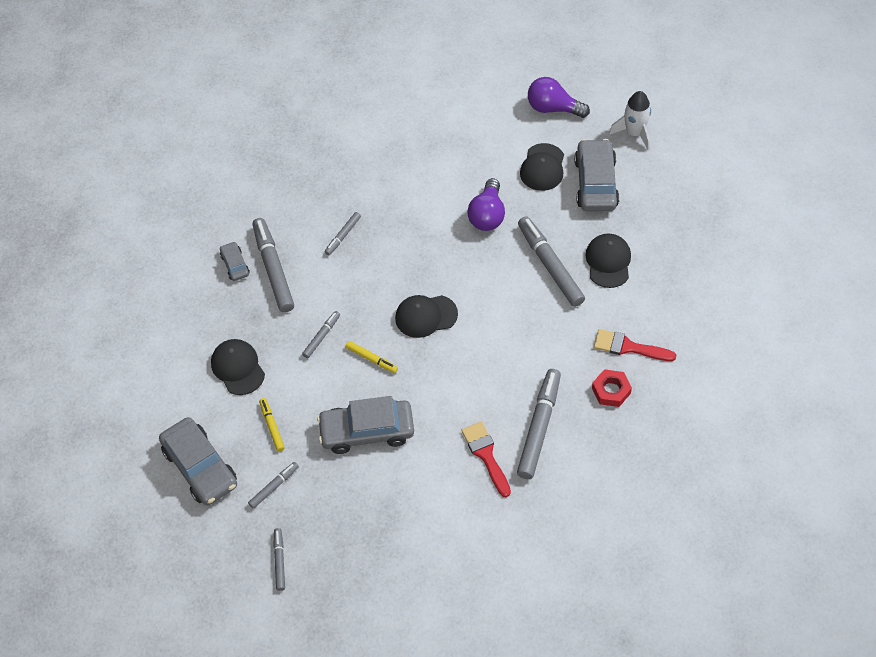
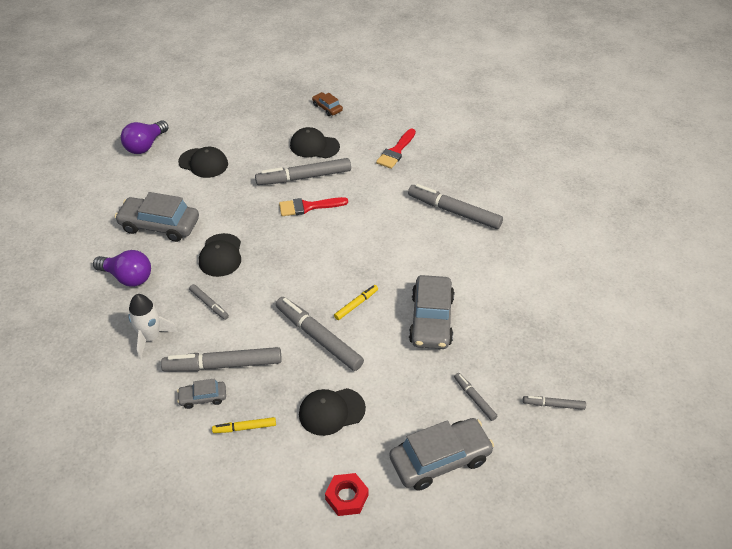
camera: 80 degrees left, 10 degrees down
yellow marker [259,398,285,452] -> yellow marker moved to [212,417,276,433]
grey marker [302,311,340,358] -> grey marker [276,297,364,371], size x1.98
black cap [395,295,458,338] -> black cap moved to [199,233,241,277]
red brush [461,421,511,497] -> red brush moved to [279,197,348,216]
purple light bulb [467,178,505,231] -> purple light bulb moved to [93,250,151,287]
grey car [574,139,619,211] -> grey car moved to [115,192,199,242]
red nut [592,369,632,407] -> red nut moved to [325,473,369,516]
white rocket [609,91,651,150] -> white rocket moved to [128,294,178,359]
none -> brown car [312,92,343,116]

